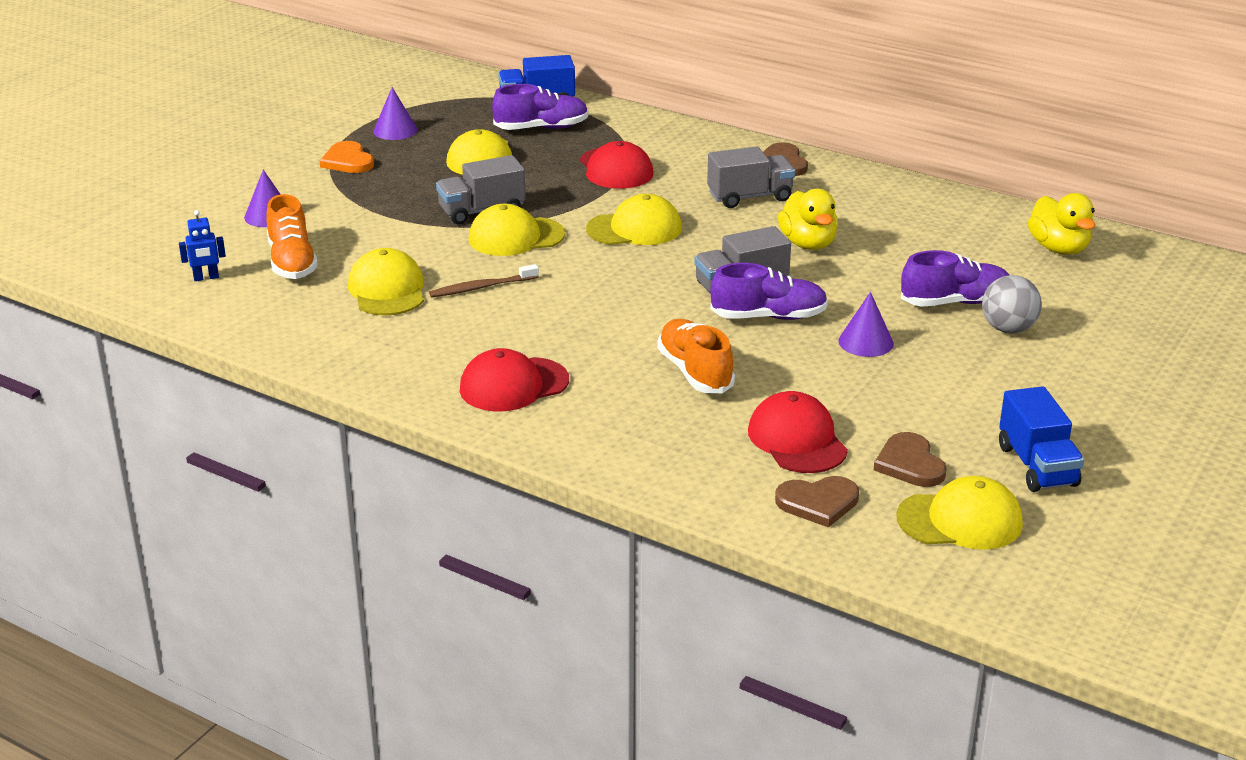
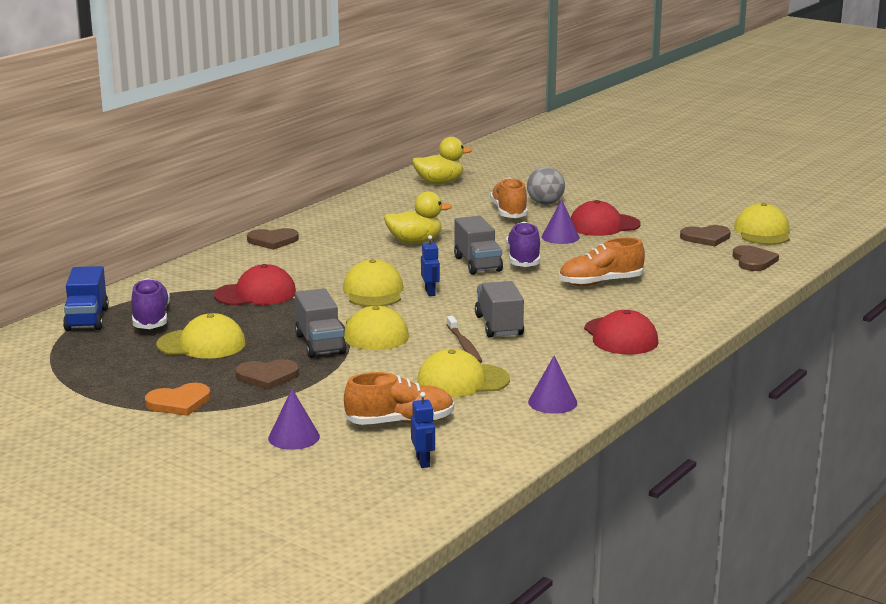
camera: 85 degrees left, 10 degrees down
purple cone [373,87,418,140] -> purple cone moved to [528,355,577,414]
grey truck [707,147,795,208] -> grey truck moved to [475,281,524,338]
red cap [748,391,848,473] -> red cap moved to [570,200,641,236]
purple shoe [901,250,1009,307] -> orange shoe [490,177,528,218]
blue truck [999,386,1084,492] -> none
none -> brown heart [235,359,299,390]
none -> blue robot [421,235,440,296]

